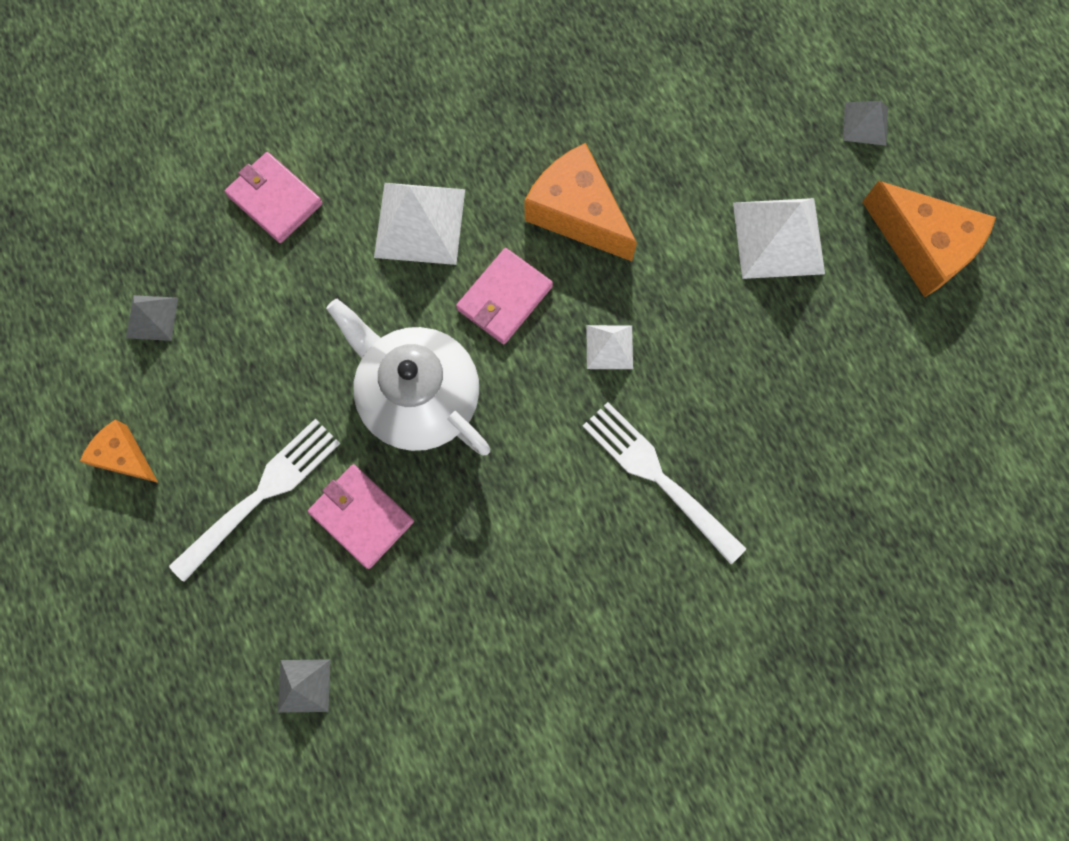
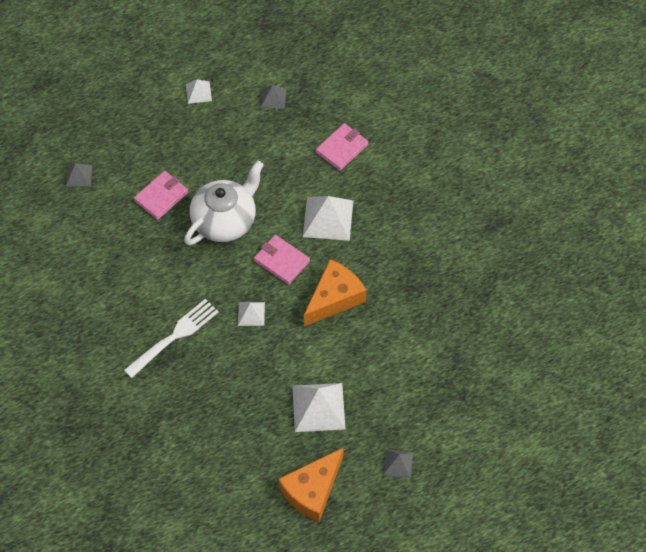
camera: 90 degrees right, 15 degrees down
orange cheese [80,420,158,483] -> white pyramid [186,79,212,104]
white fork [169,419,340,582] -> none

